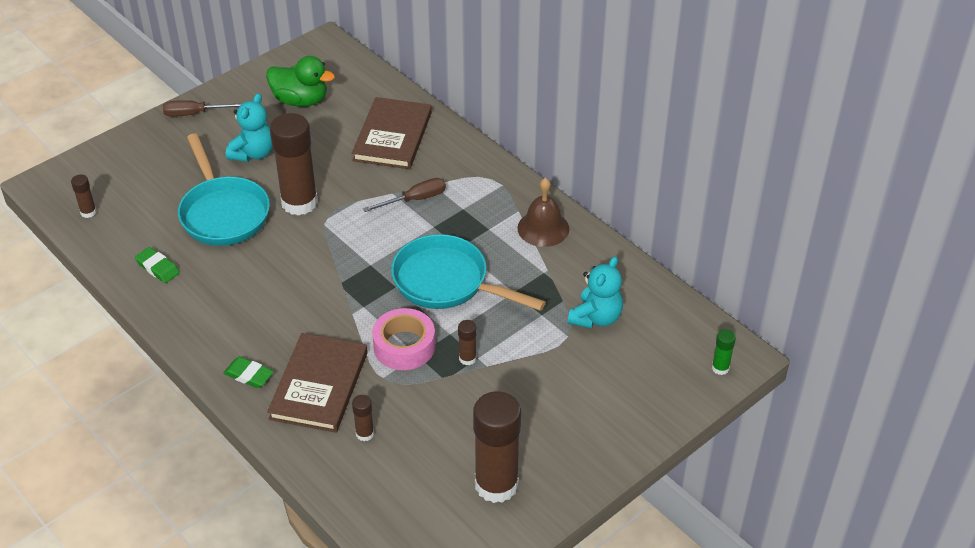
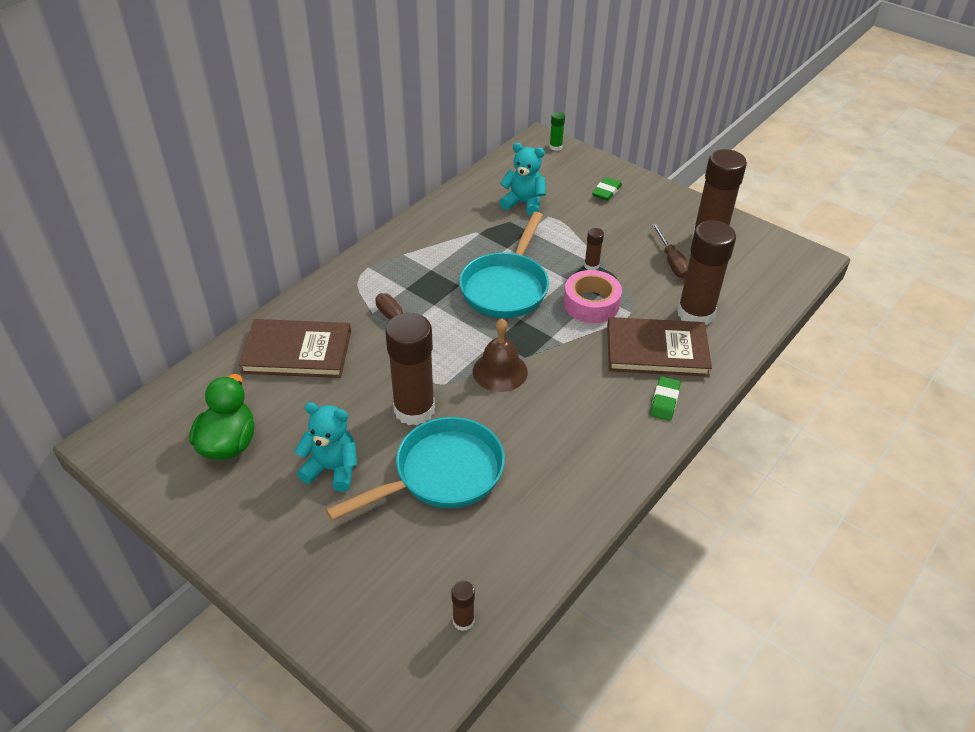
camera: 100 degrees left, 0 degrees up
green eraser [135,247,180,283] -> green eraser moved to [592,177,622,201]
brown screwdriver [163,100,243,117] -> brown screwdriver moved to [652,224,689,279]
brown glue stick [352,395,374,441] -> brown glue stick [677,220,736,325], size x2.30
brown bell [517,178,569,247] -> brown bell moved to [473,319,528,392]

